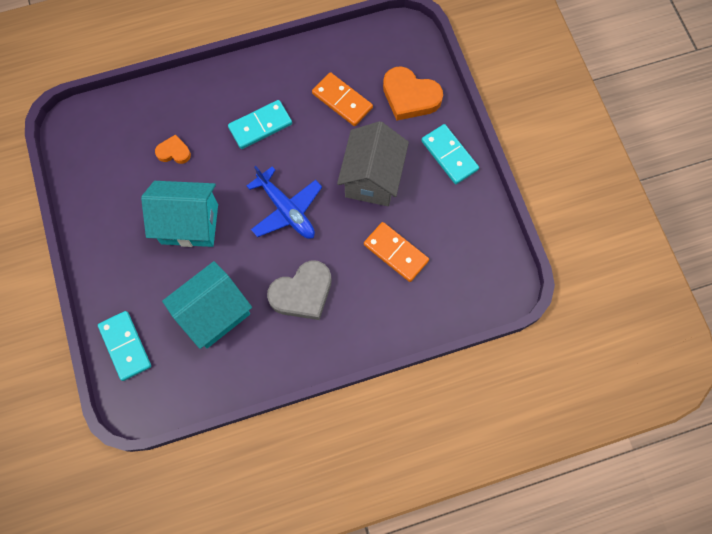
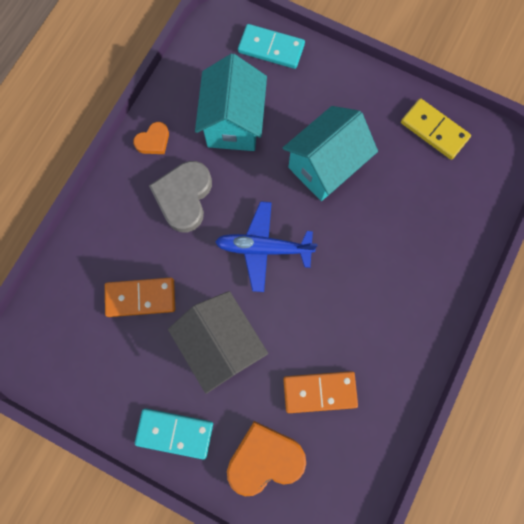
camera: 135 degrees right, 5 degrees up
orange heart [155,134,191,164] -> orange heart moved to [133,122,169,154]
turquoise domino [228,100,292,149] -> none
none -> yellow domino [401,98,471,160]

